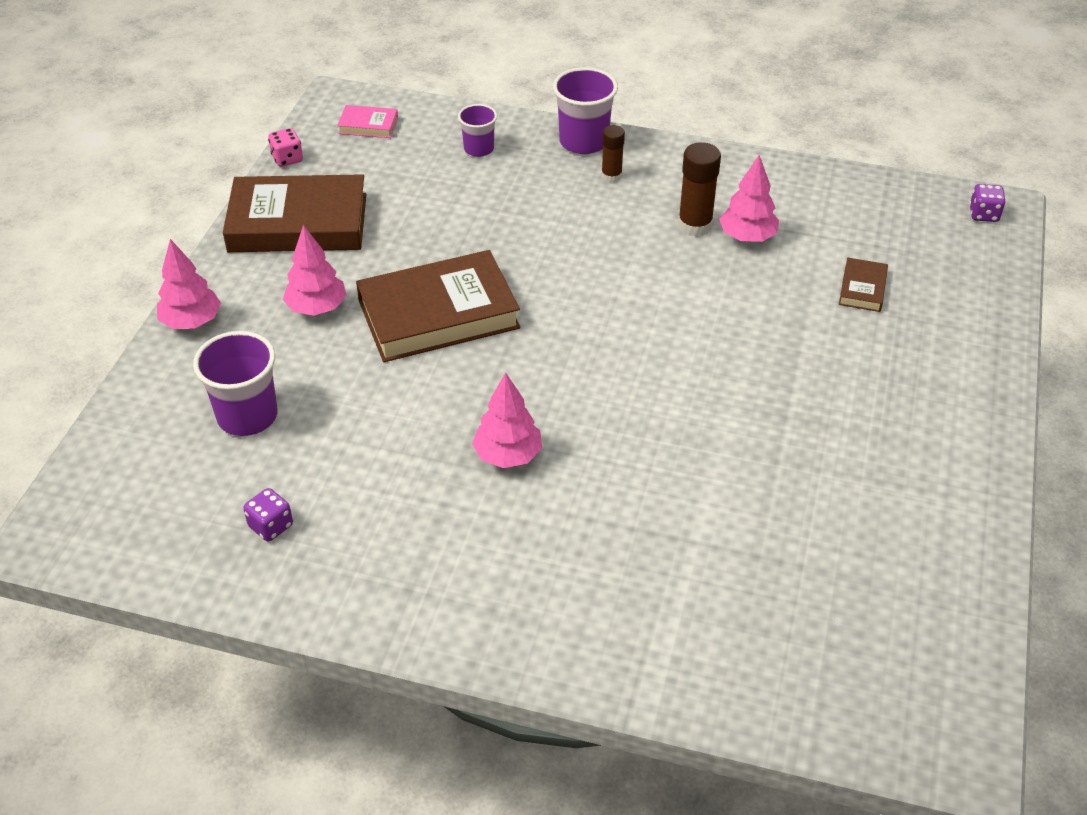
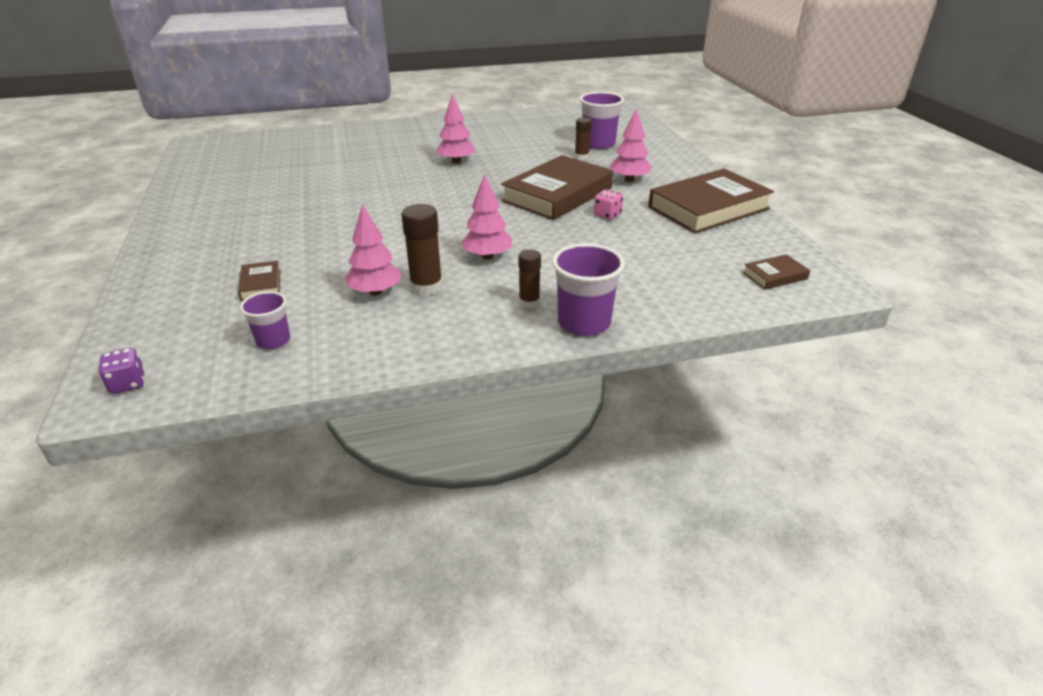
camera: 150 degrees right, 10 degrees down
pink tree [157,239,221,329] -> pink tree moved to [461,174,512,260]
purple dice [243,488,293,542] -> none
pink dice [268,128,303,167] -> pink dice moved to [594,189,623,220]
pink book [337,105,398,138] -> brown book [743,254,810,290]
purple cup [458,104,497,157] -> purple cup moved to [240,291,290,349]
none -> brown glue stick [575,117,591,160]

